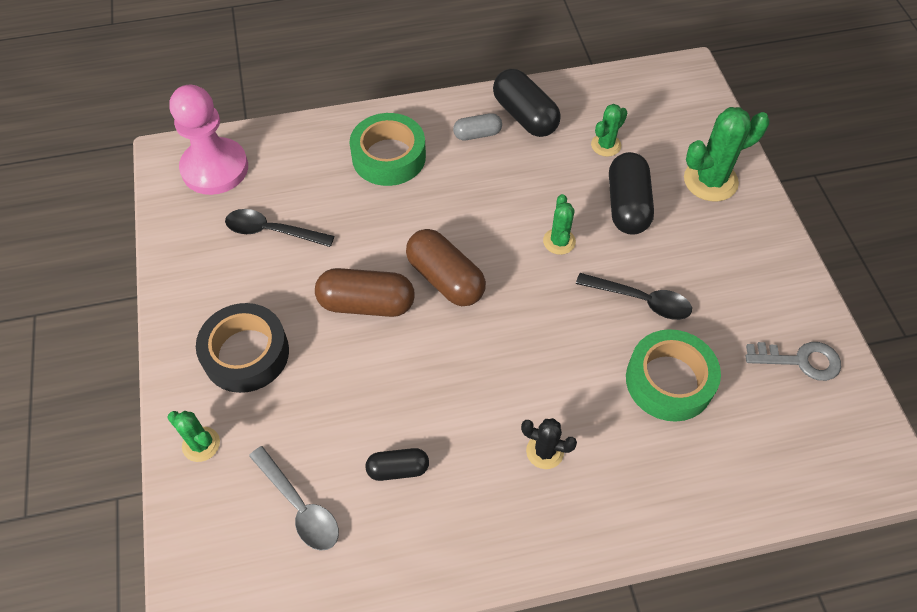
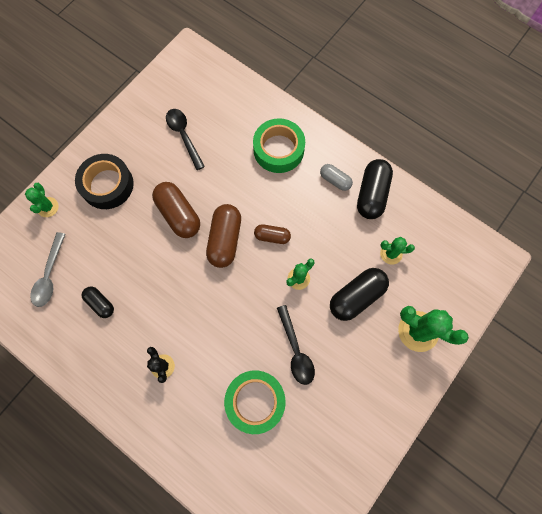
camera: 50 degrees right, 15 degrees up
pink pawn [169,85,248,195] -> none
grey key [745,342,841,381] -> none
none -> brown capsule [254,224,291,244]

